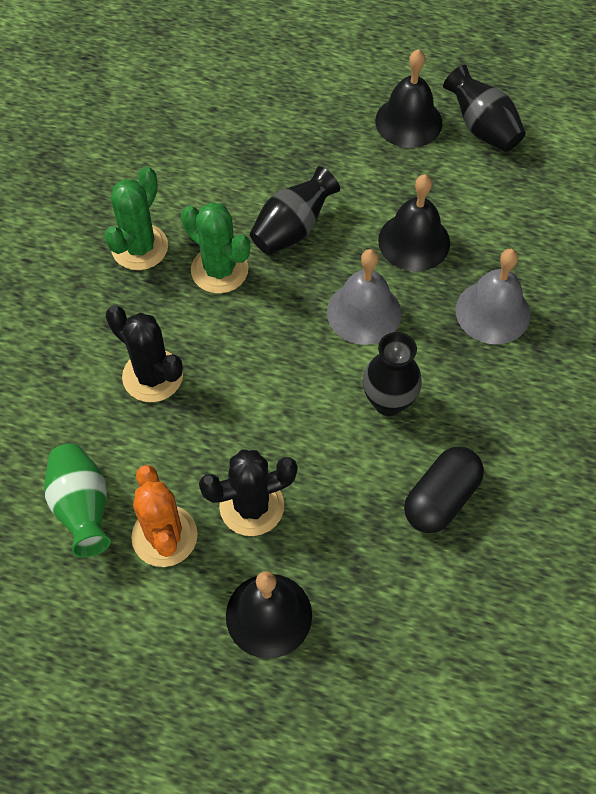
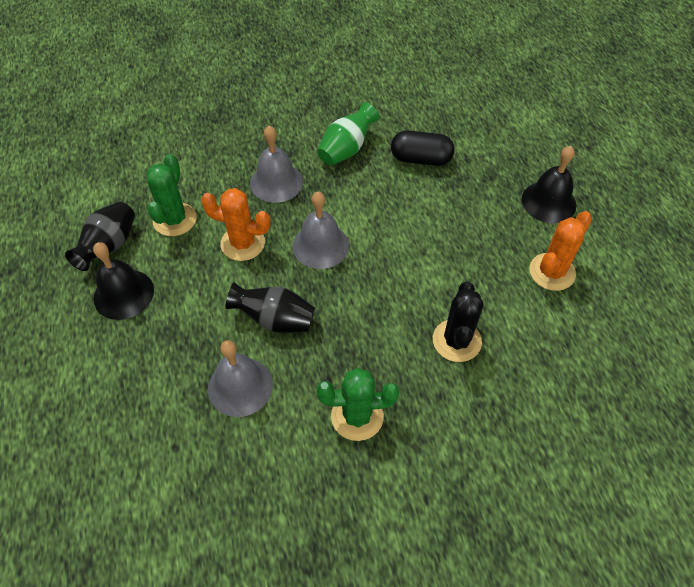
camera: 120 degrees left, 5 degrees down
green vase [44,443,111,557] -> green vase moved to [317,102,379,166]
green cactus [181,202,250,294] -> green cactus moved to [147,154,197,236]
black cactus [199,449,297,536] -> none
black vase [363,332,422,416] -> none
black bell [378,174,450,271] -> orange cactus [201,188,270,261]
none -> grey bell [208,340,273,417]

